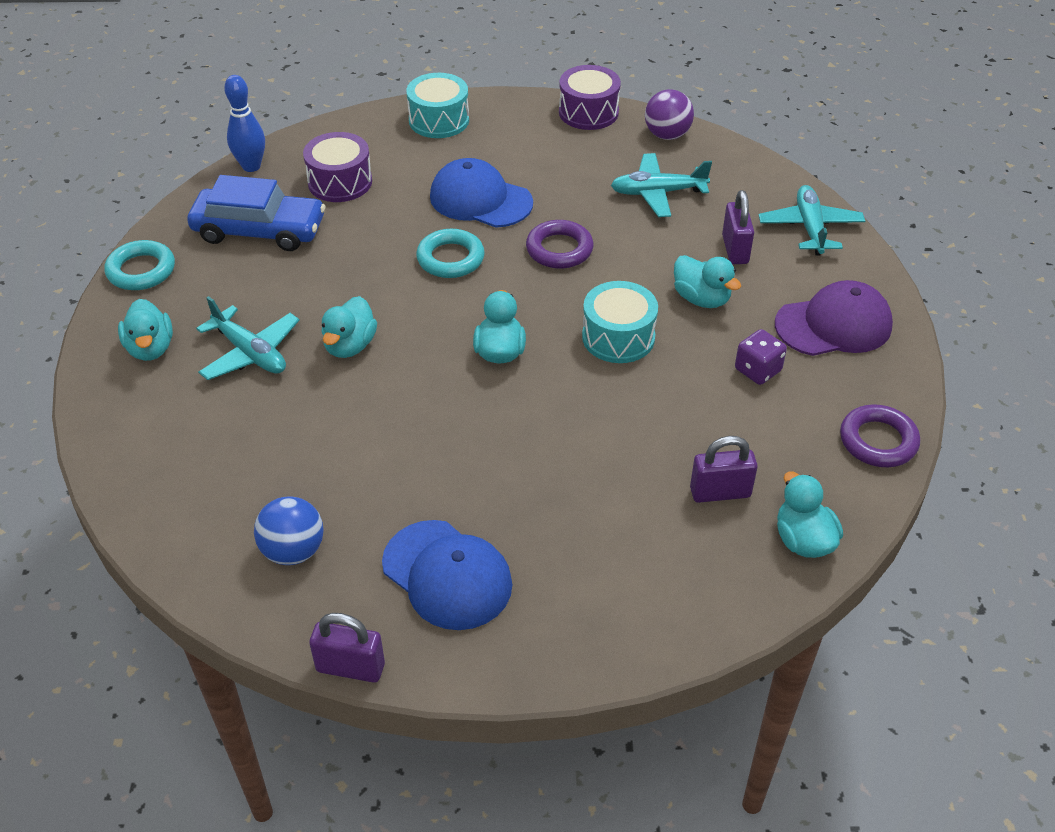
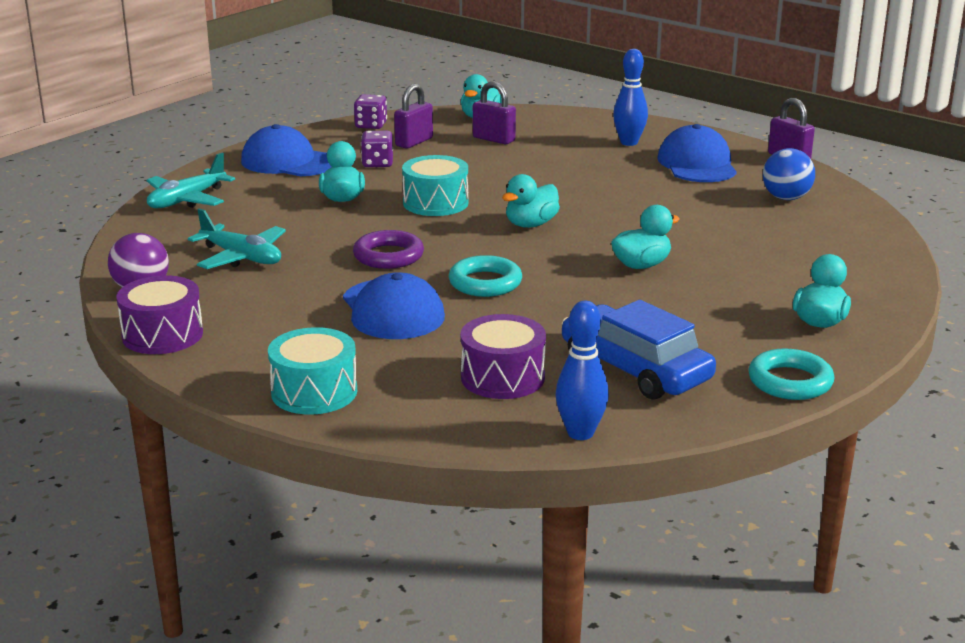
camera: 140 degrees left, 20 degrees down
turquoise plane [196,296,300,380] -> none
purple padlock [722,190,754,264] -> purple padlock moved to [394,84,433,149]
purple cap [775,280,893,356] -> blue cap [241,124,332,176]
purple ring [840,404,920,467] -> purple dice [354,94,387,129]
none -> blue bowling pin [613,49,648,146]

